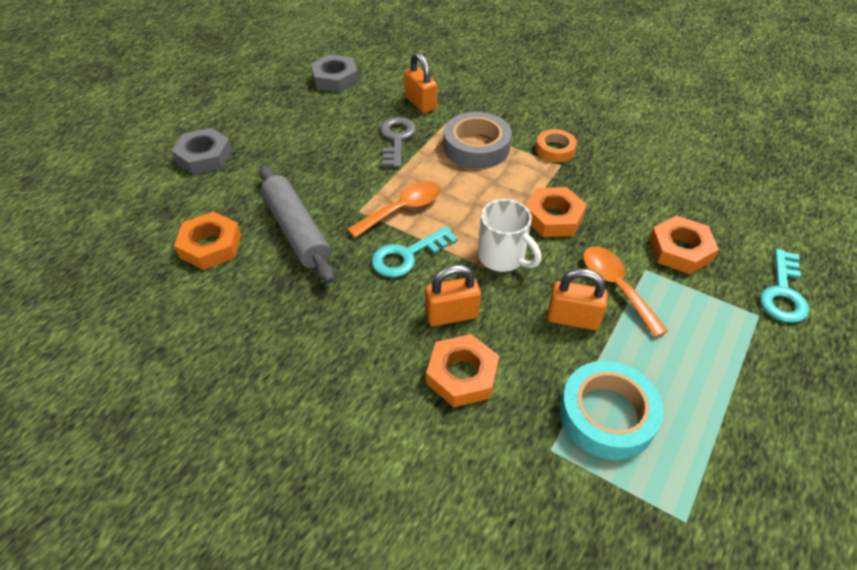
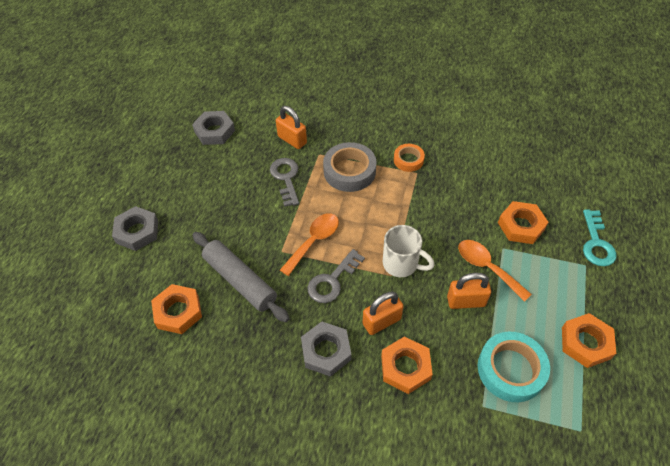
camera: 15 degrees left, 5 degrees up
turquoise key [371,226,458,277] -> grey key [308,249,365,303]
orange nut [526,187,587,237] -> orange nut moved to [562,313,616,368]
none -> grey nut [301,321,351,377]

